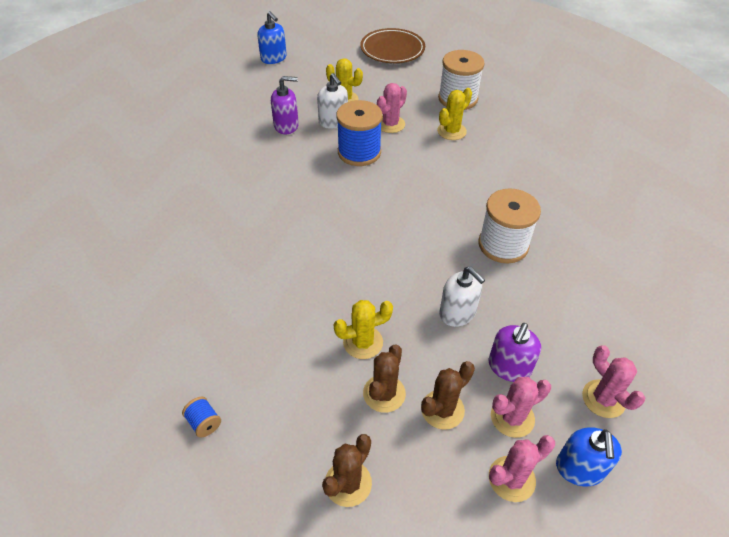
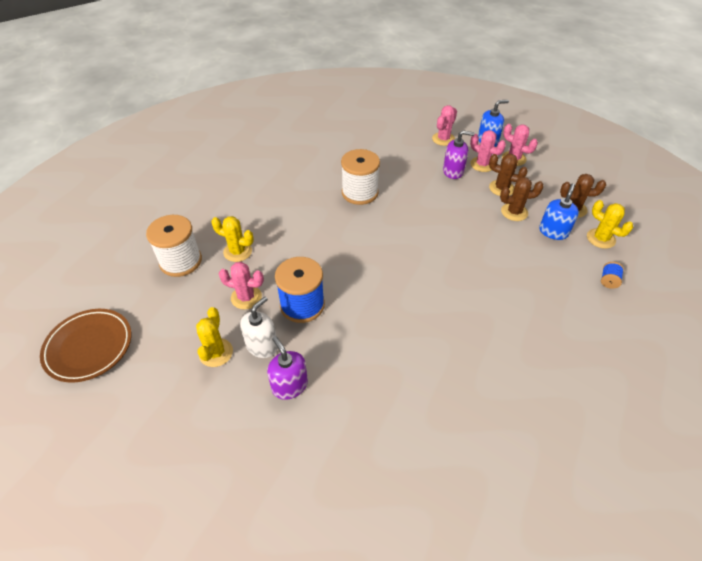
camera: 115 degrees left, 0 degrees up
blue soap dispenser [257,11,287,64] -> blue soap dispenser moved to [539,183,579,240]
yellow cactus [334,300,393,359] -> yellow cactus moved to [587,200,633,249]
white soap dispenser [439,266,485,327] -> none

